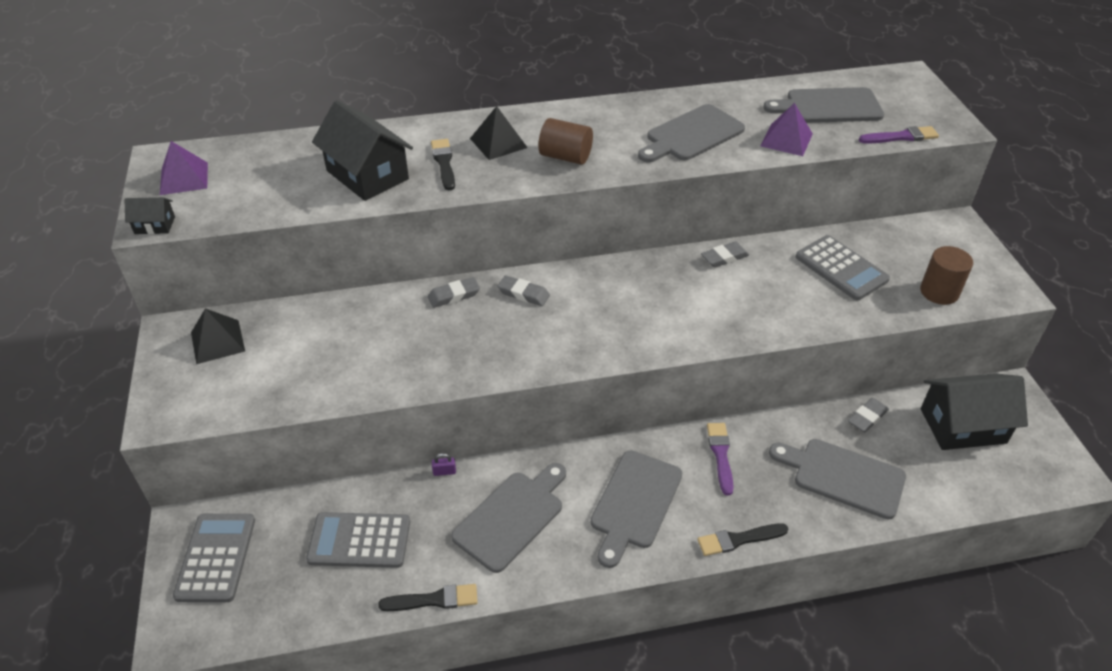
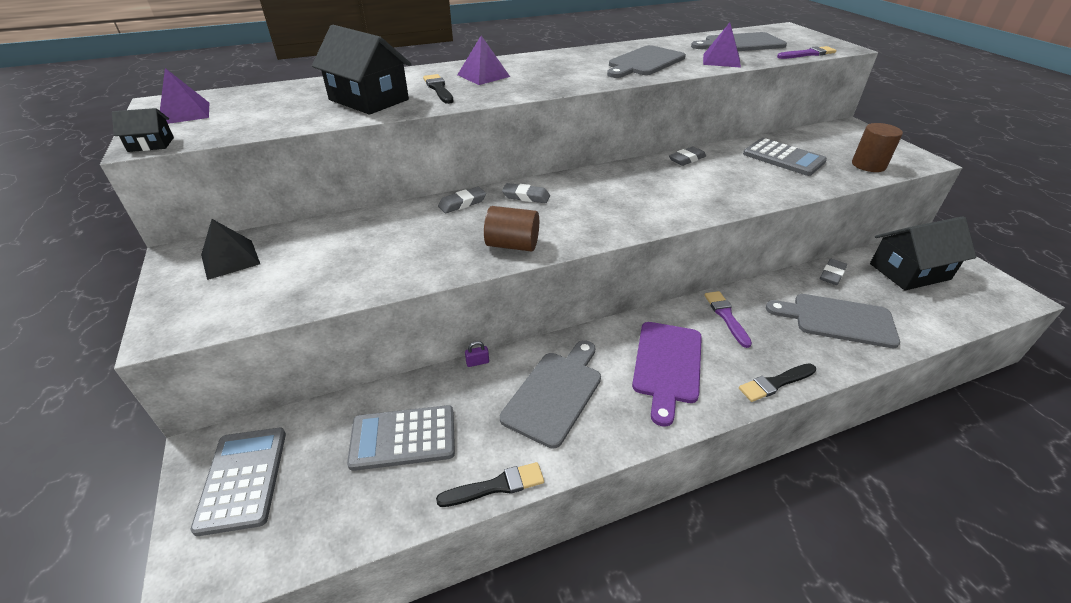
camera: 10 degrees left, 5 degrees down
black pyramid [470,106,528,160] -> purple pyramid [457,36,510,85]
brown cylinder [539,118,593,165] -> brown cylinder moved to [484,206,539,252]
grey cutting board [591,450,682,568] -> purple cutting board [632,322,702,427]

